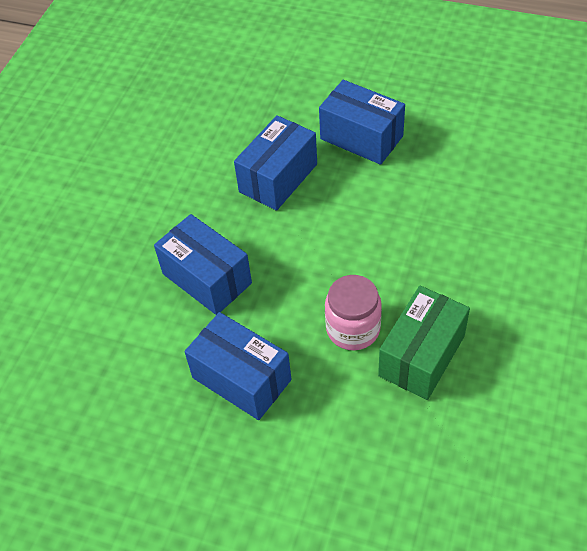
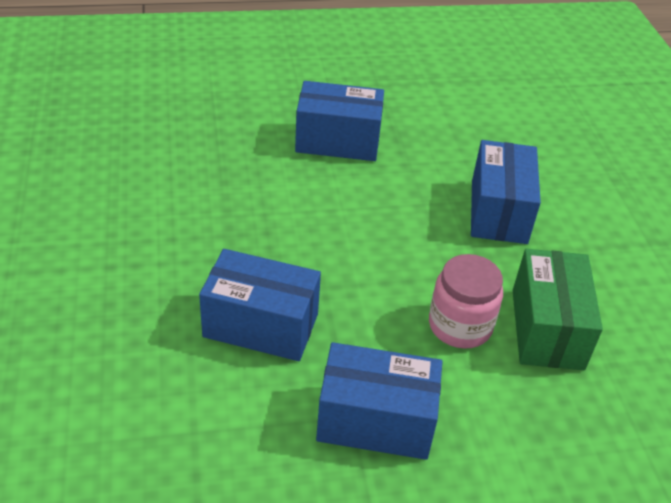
camera: 35 degrees left, 10 degrees down
blue box [234,115,317,211] -> blue box moved to [471,140,541,244]

